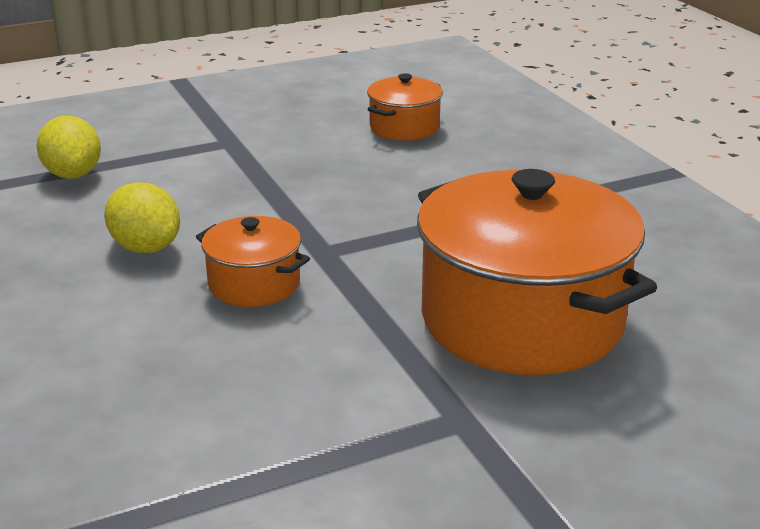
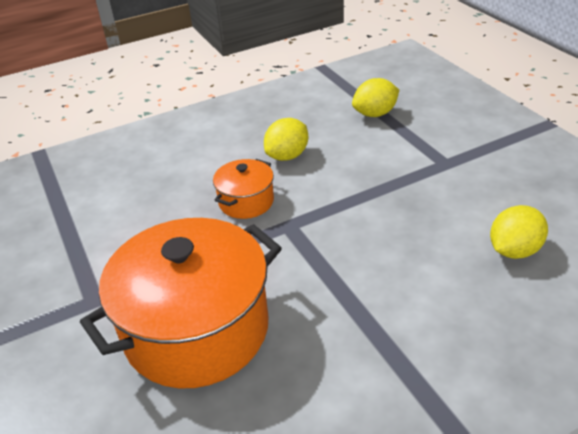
camera: 90 degrees right, 10 degrees up
orange pot [367,73,443,141] -> yellow lemon [490,205,548,259]

